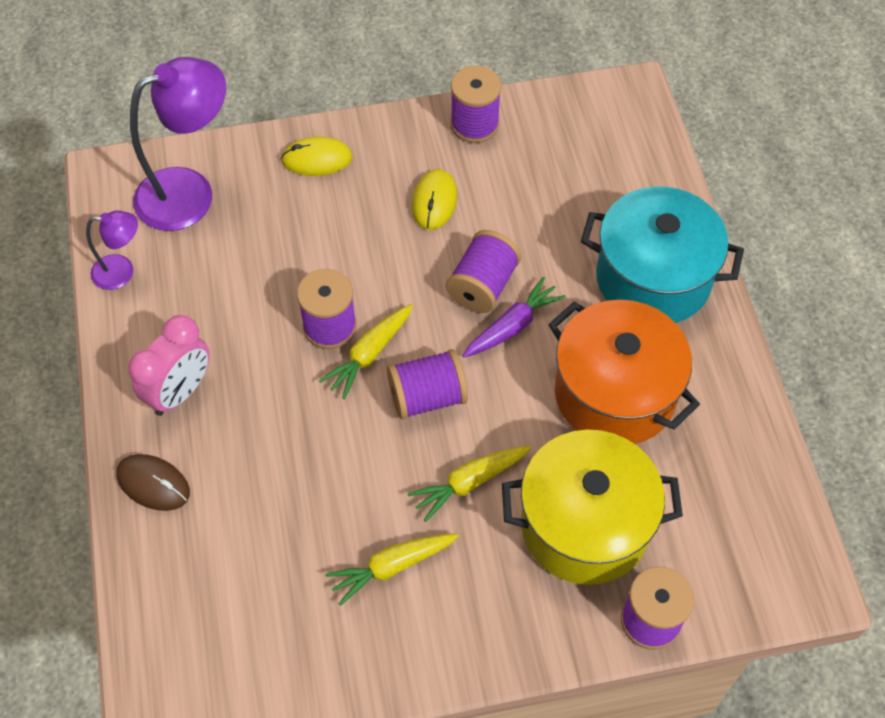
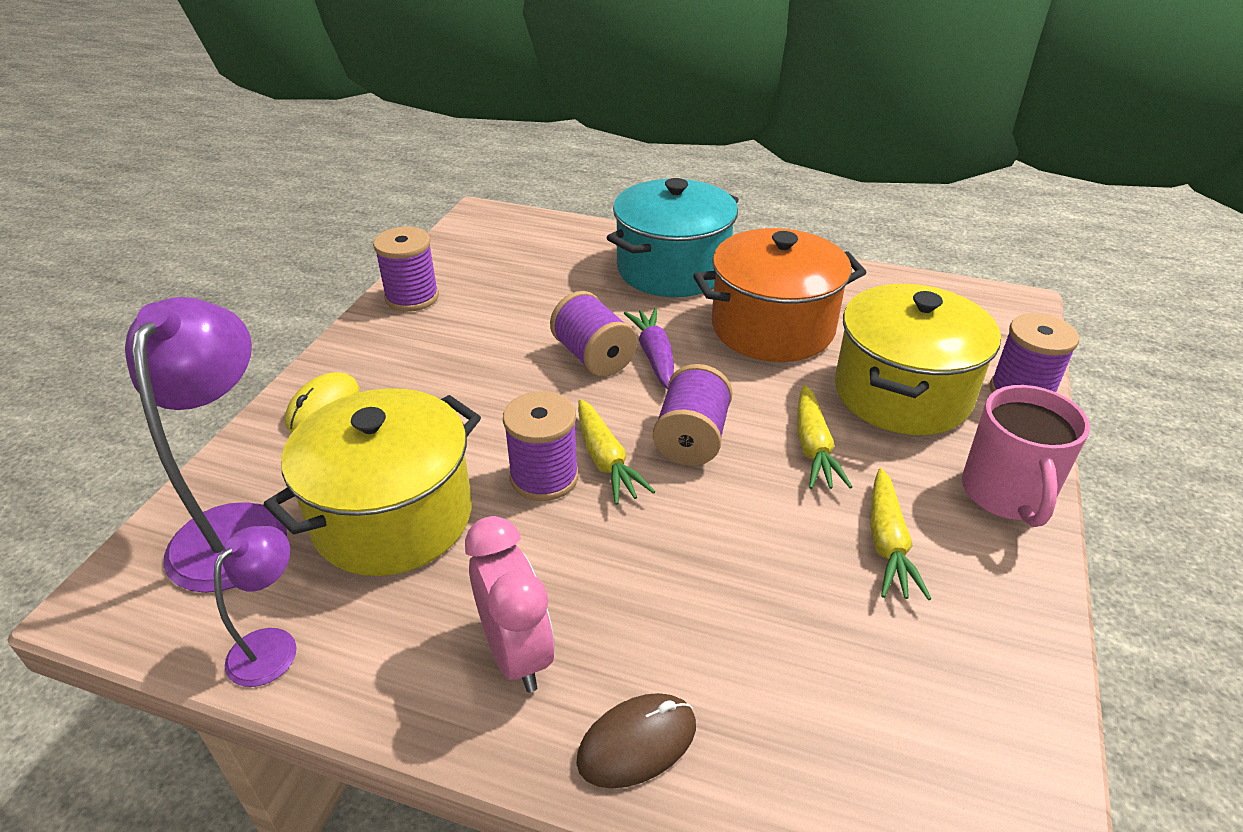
camera: 60 degrees left, 20 degrees down
yellow mouse [412,169,457,230] -> none
none -> yellow pot [264,388,481,576]
none -> pink mug [962,385,1090,527]

